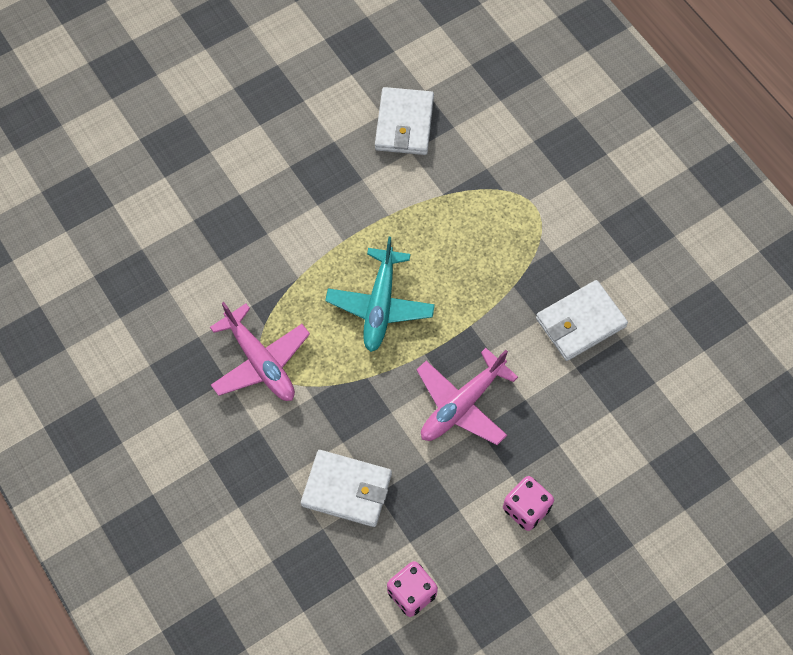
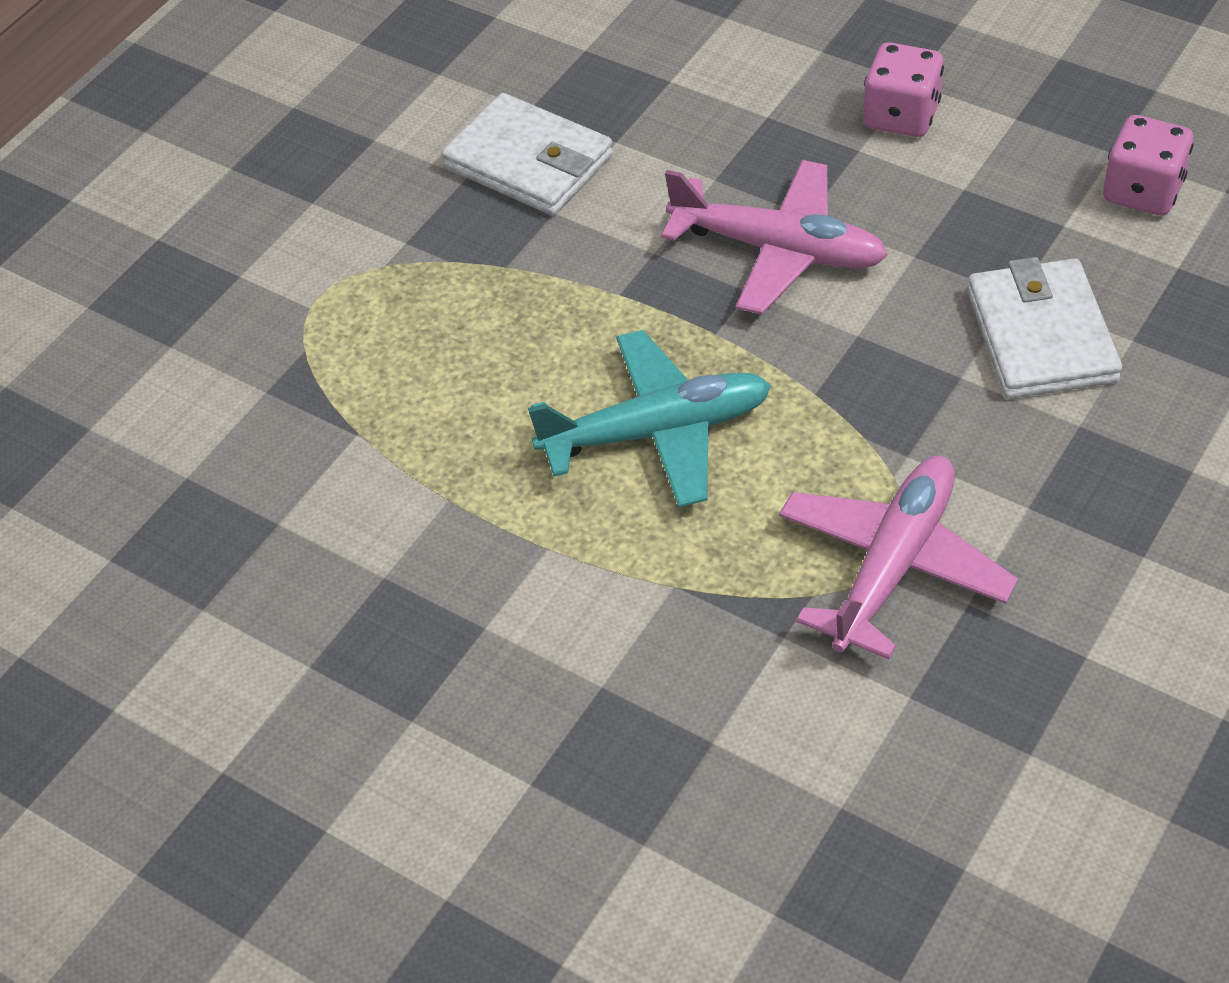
camera: 110 degrees left, 15 degrees down
white wallet [375,87,434,155] -> none

